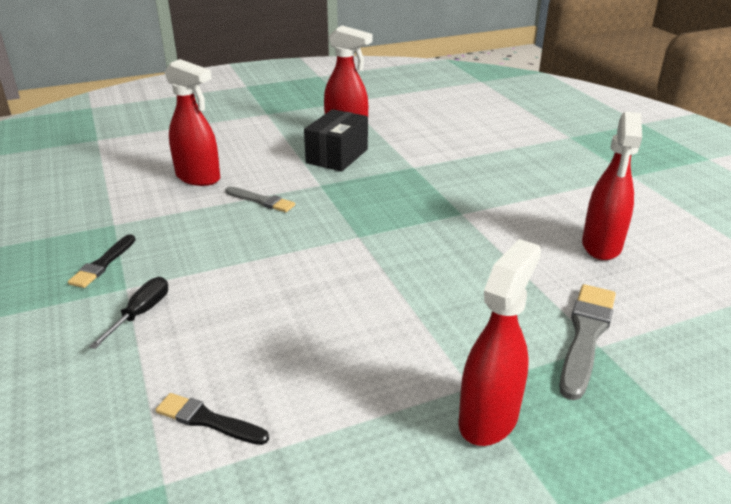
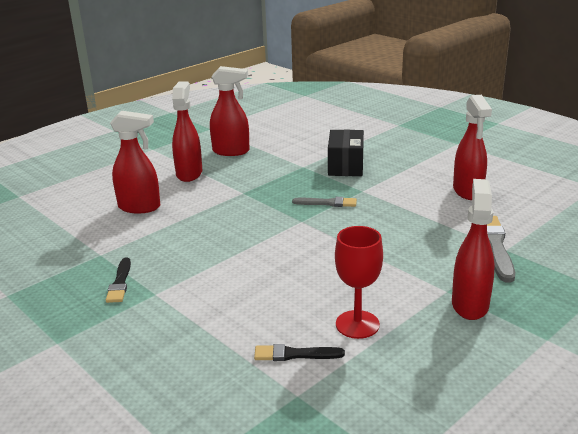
camera: 20 degrees left, 5 degrees down
black screwdriver [89,277,168,349] -> none
grey brush [225,187,295,212] -> grey brush moved to [292,197,357,207]
black box [304,109,368,172] -> black box moved to [328,129,364,176]
none -> red spray bottle [172,81,202,182]
none -> red goblet [335,226,383,339]

